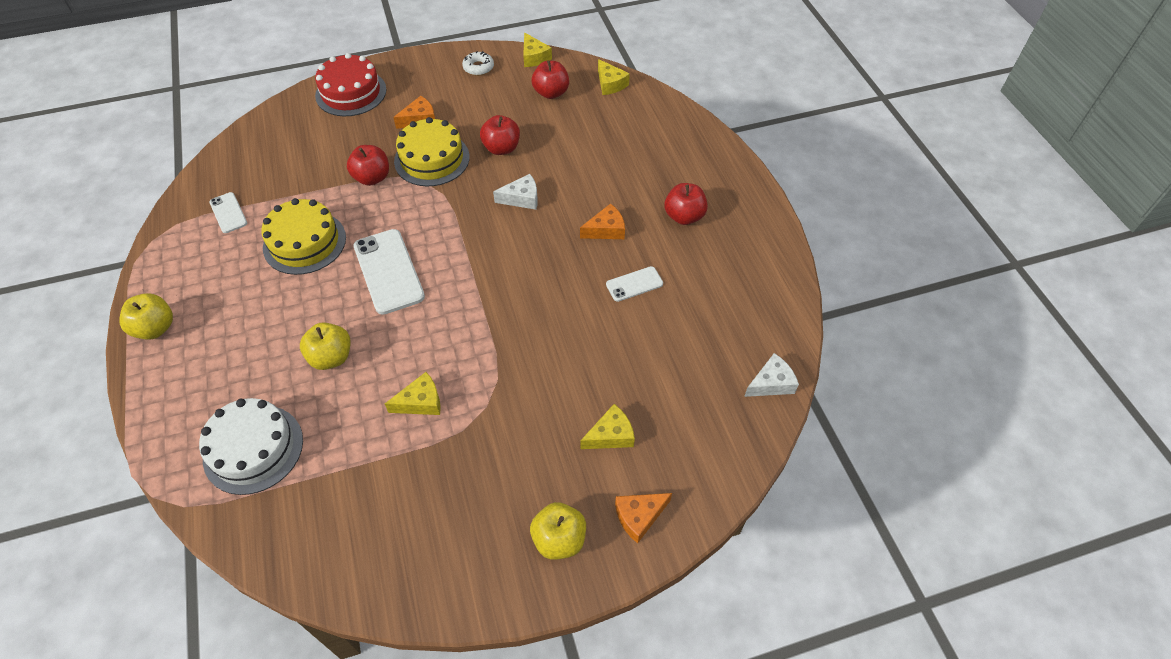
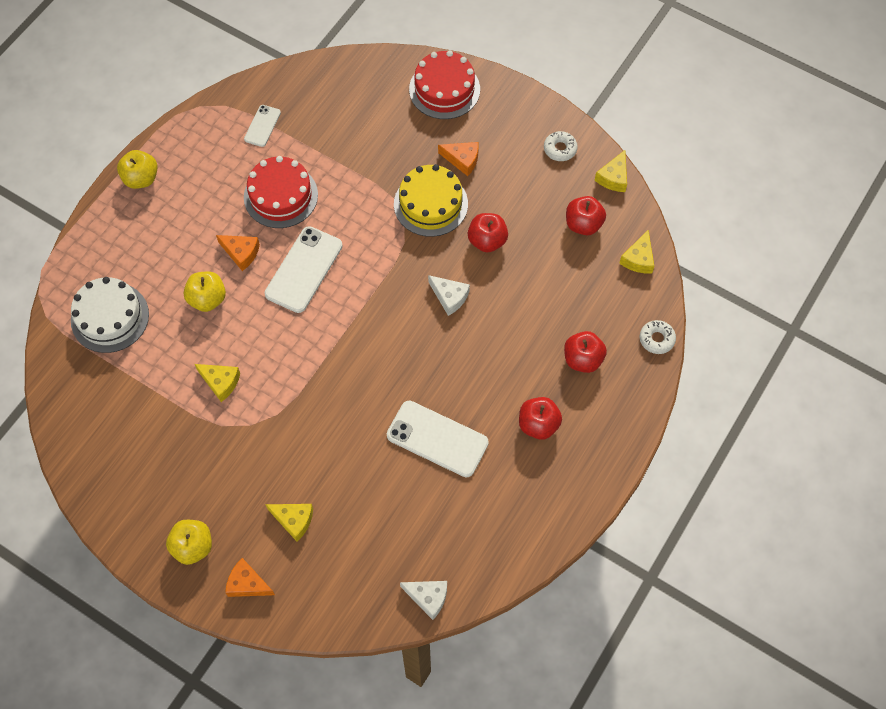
camera: 50 degrees right, 10 degrees up
yellow cake [261,198,346,275] -> red cake [244,156,318,228]
red apple [347,145,389,186] -> red apple moved to [564,331,607,373]
orange cheese [580,203,625,239] -> orange cheese moved to [216,235,260,271]
white phone [606,266,663,302] -> white phone [387,401,489,477], size x1.86
none -> white donut [640,320,676,354]

